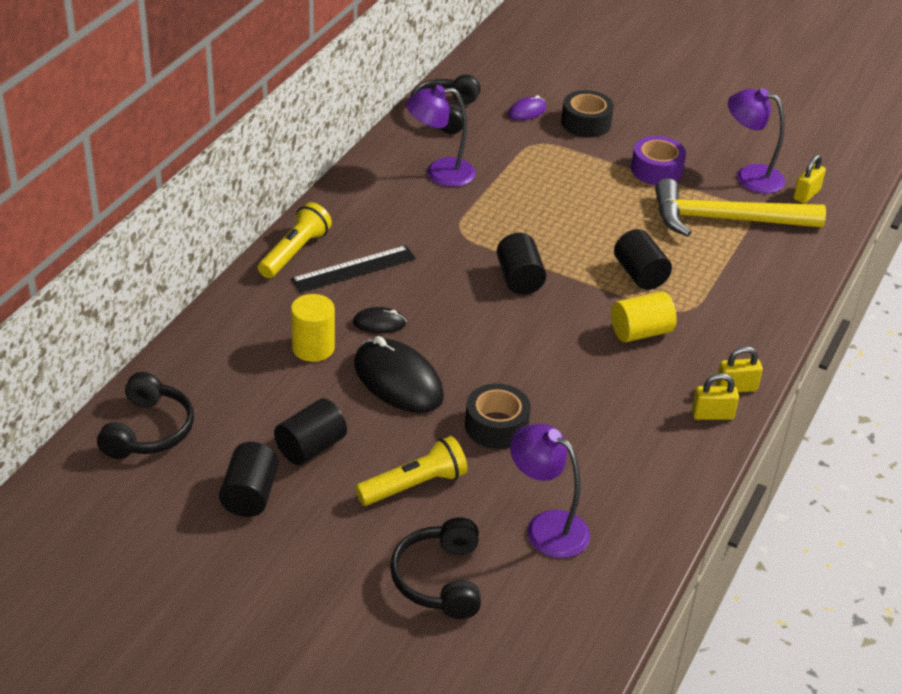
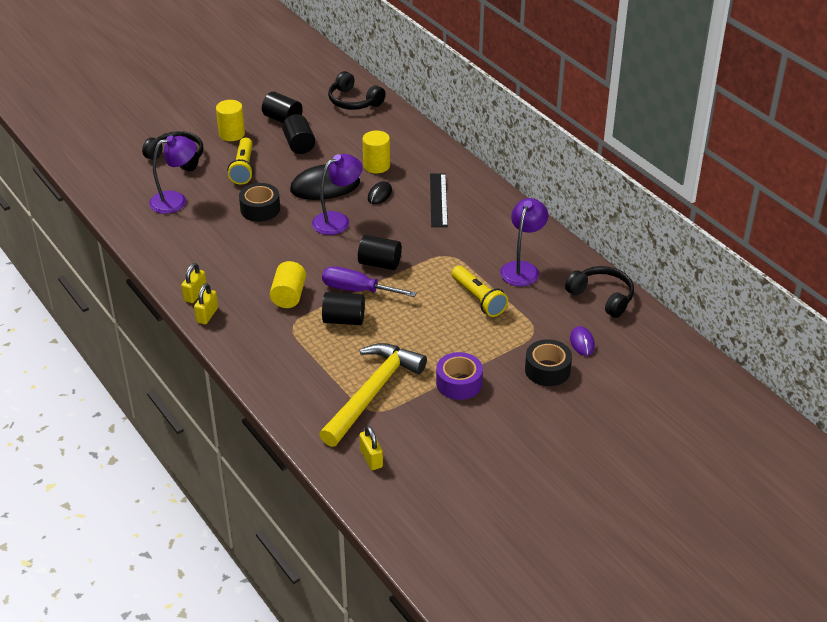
camera: 120 degrees right, 0 degrees up
yellow flashlight [258,202,332,278] -> yellow flashlight moved to [452,266,508,317]
purple lamp [728,88,785,194] -> purple lamp moved to [312,154,363,235]
none -> yellow cylinder [216,100,245,141]
none -> purple screwdriver [322,266,417,297]

